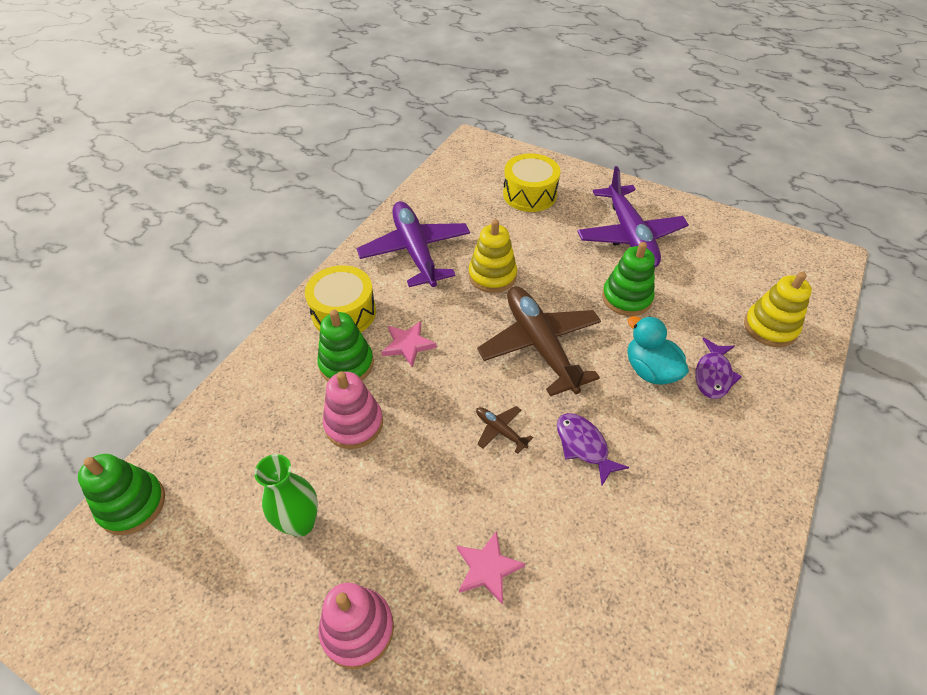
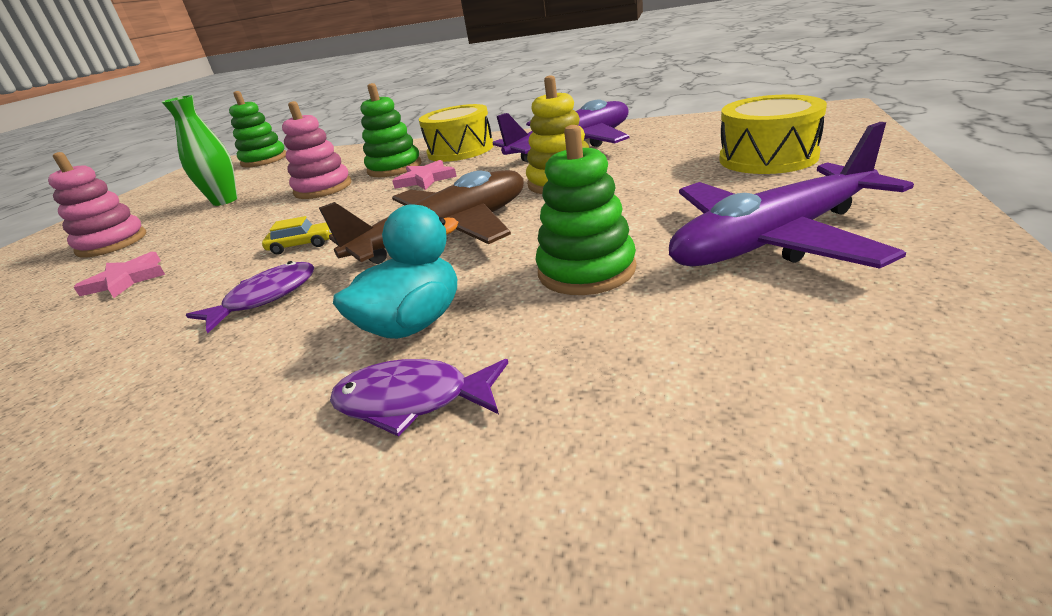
camera: 80 degrees right, 20 degrees down
brown plane [476,406,533,454] -> yellow car [262,216,332,254]
yellow stacking toy [744,272,812,347] -> none

